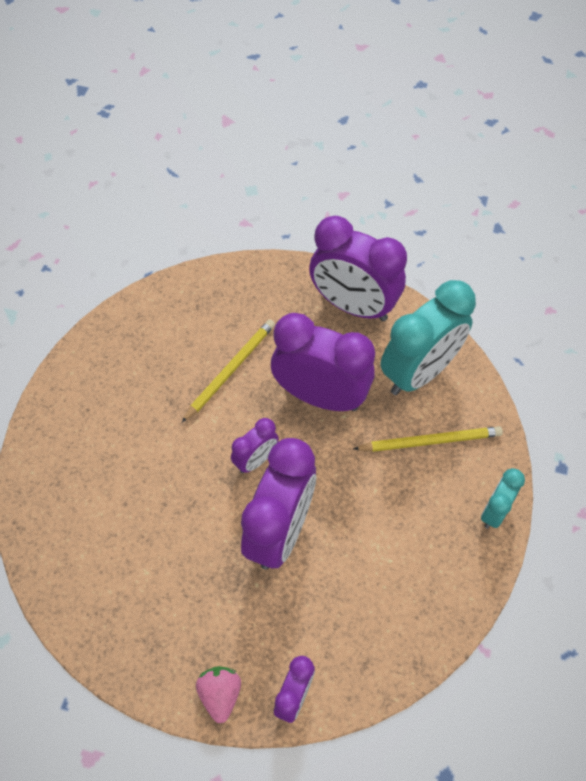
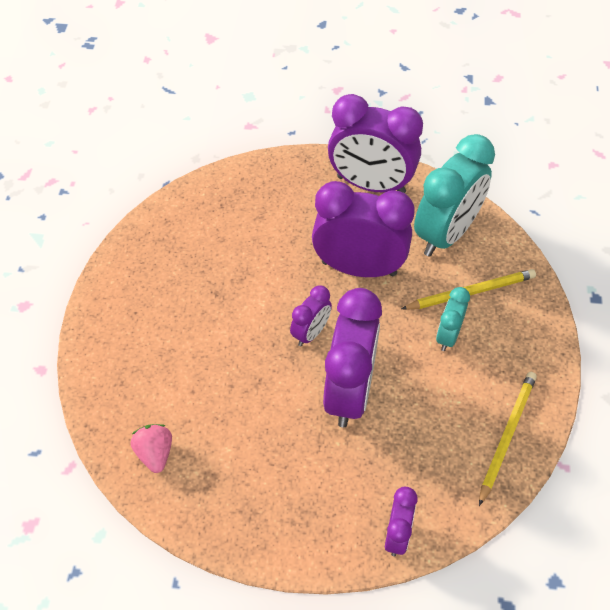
camera: 10 degrees left, 5 degrees down
yellow pencil [181,319,275,423] -> yellow pencil moved to [479,372,537,506]
pink strawberry [196,666,241,723] -> pink strawberry moved to [130,424,172,473]
turquoise clock [481,468,525,529] -> turquoise clock moved to [436,287,470,351]

